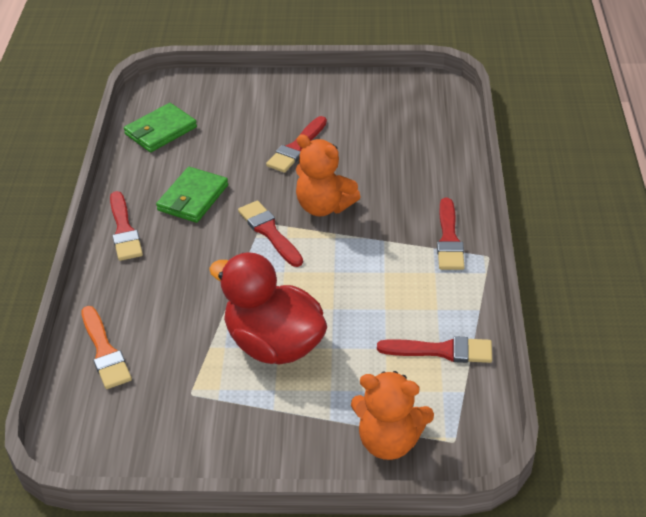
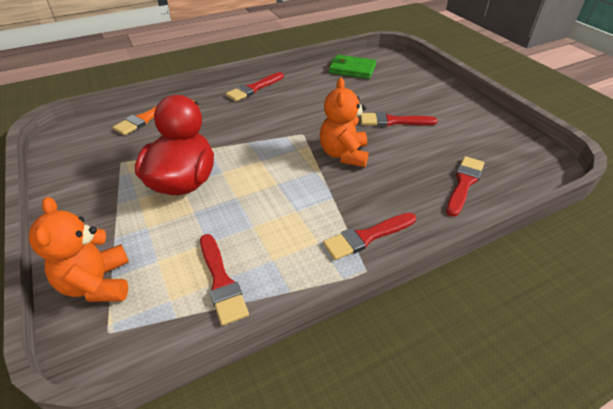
camera: 60 degrees right, 0 degrees up
green wallet [156,167,228,223] -> none
red brush [238,200,303,267] -> red brush moved to [446,156,484,217]

